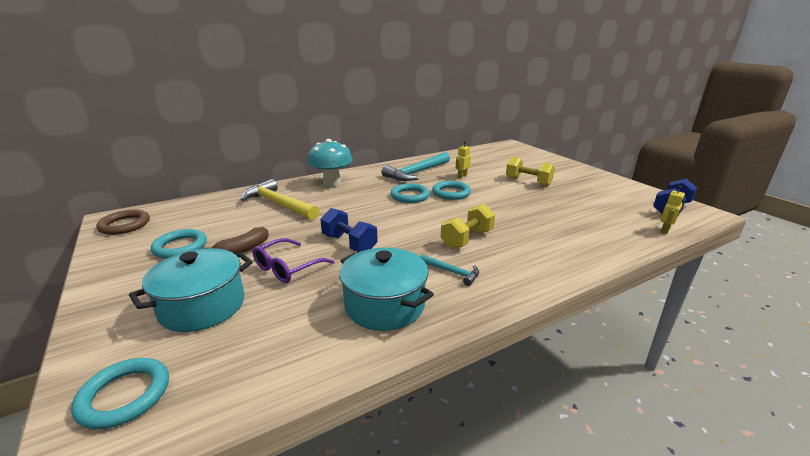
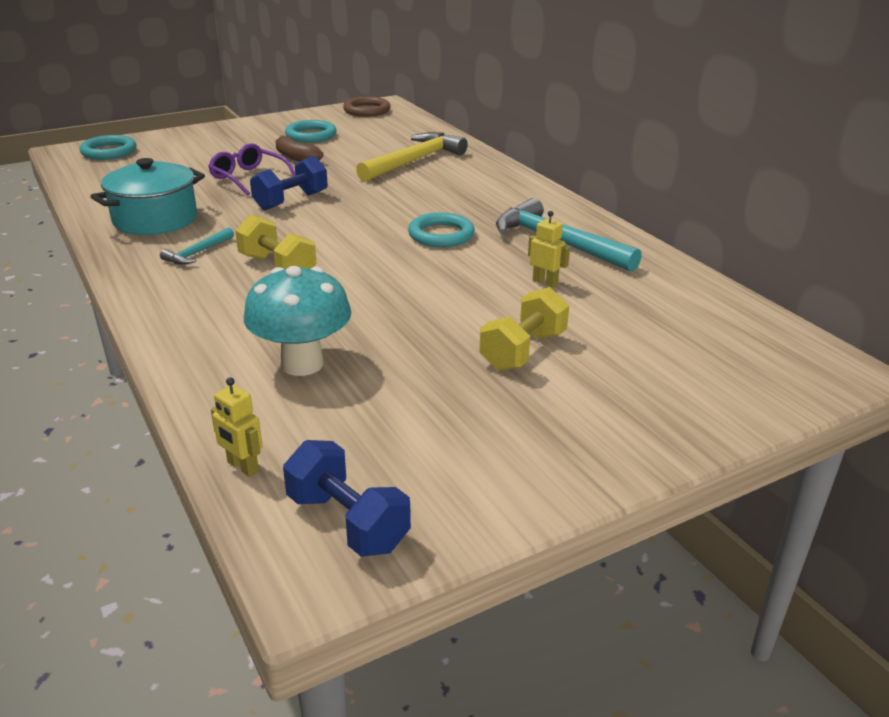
camera: 90 degrees right, 5 degrees up
turquoise pot [129,248,253,332] -> none
turquoise mushroom [308,139,353,187] -> turquoise mushroom moved to [244,266,352,376]
turquoise ring [432,181,471,200] -> none

